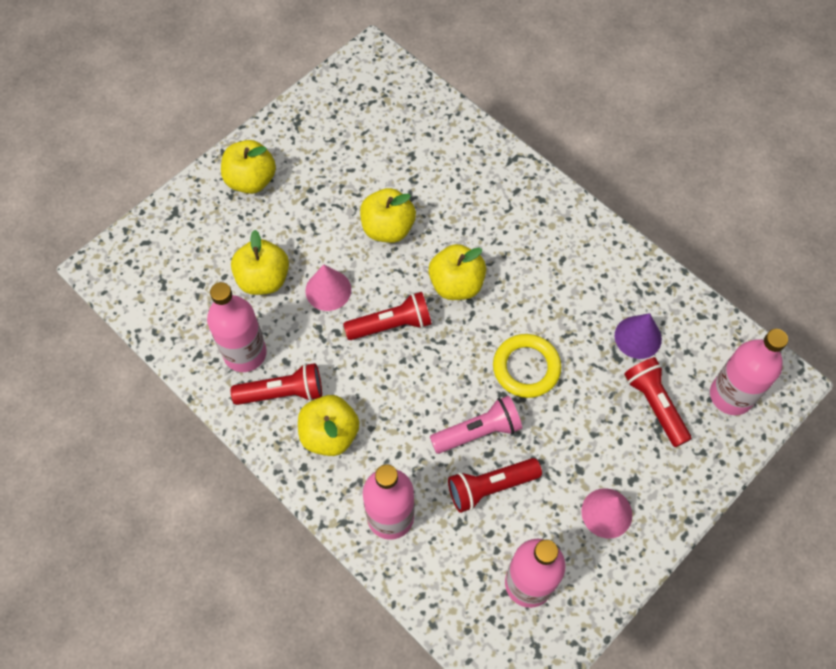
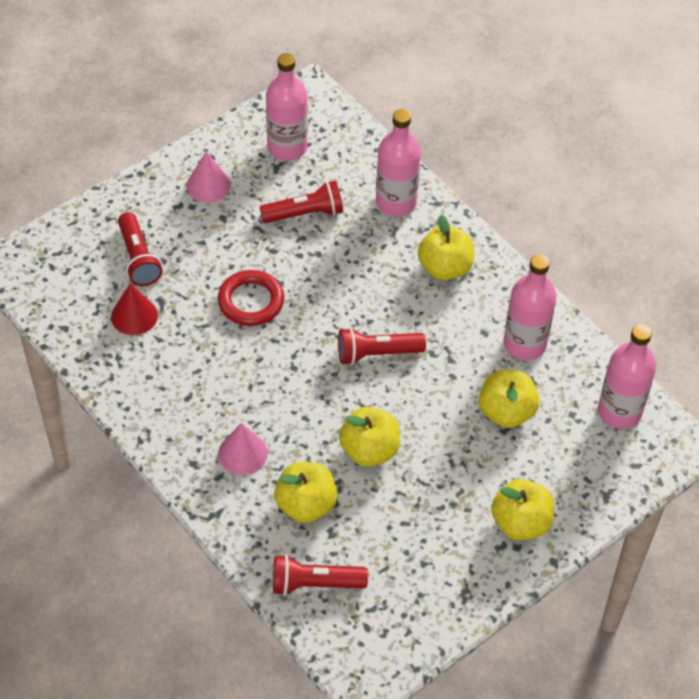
camera: 175 degrees left, 10 degrees down
red flashlight [231,363,322,405] -> red flashlight moved to [273,554,368,596]
pink cone [305,265,351,311] -> pink cone moved to [218,423,268,475]
yellow apple [428,244,486,300] -> yellow apple moved to [274,462,337,523]
pink flashlight [430,396,522,454] -> none
yellow ring [493,334,561,398] -> red ring [218,270,284,326]
purple cone [615,313,662,359] -> red cone [111,284,158,335]
pink bottle [710,329,788,415] -> pink bottle moved to [598,324,656,429]

